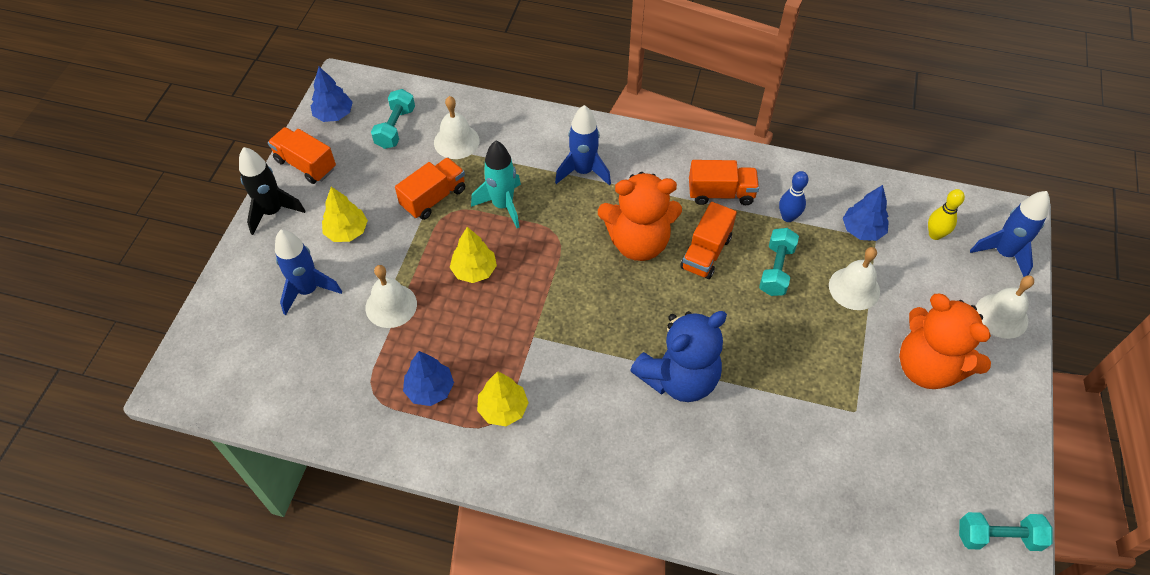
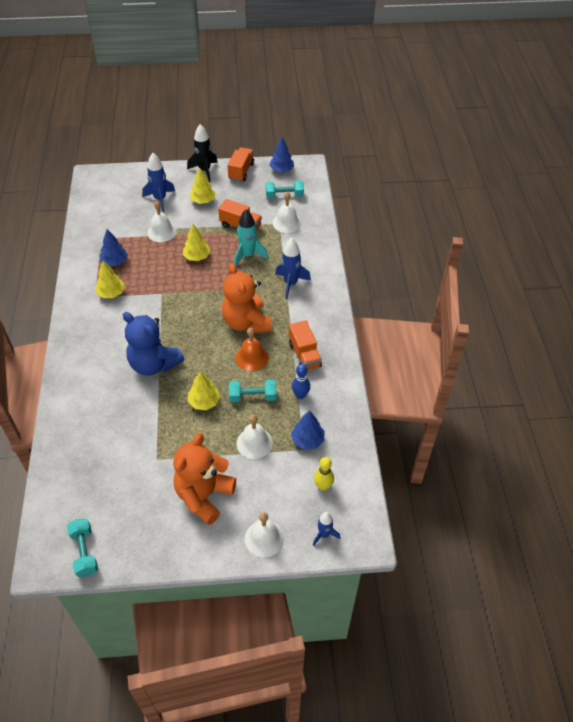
camera: 70 degrees right, 5 degrees down
orange truck [680,202,737,279] -> orange bell [235,327,269,371]
blue rocket [970,191,1050,277] -> blue rocket [313,512,340,546], size x0.61
none -> yellow tree [188,372,220,410]

